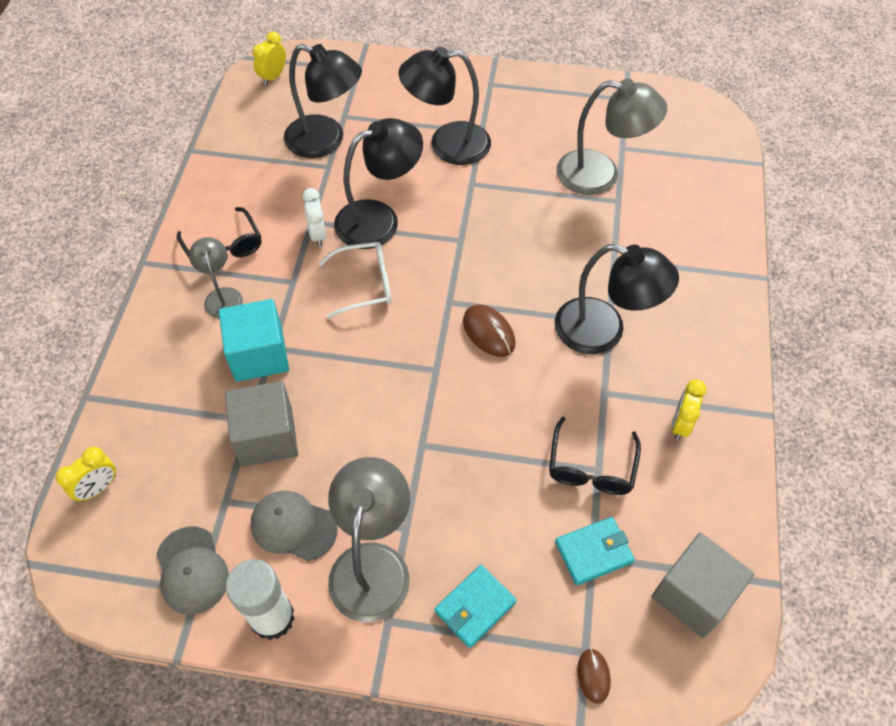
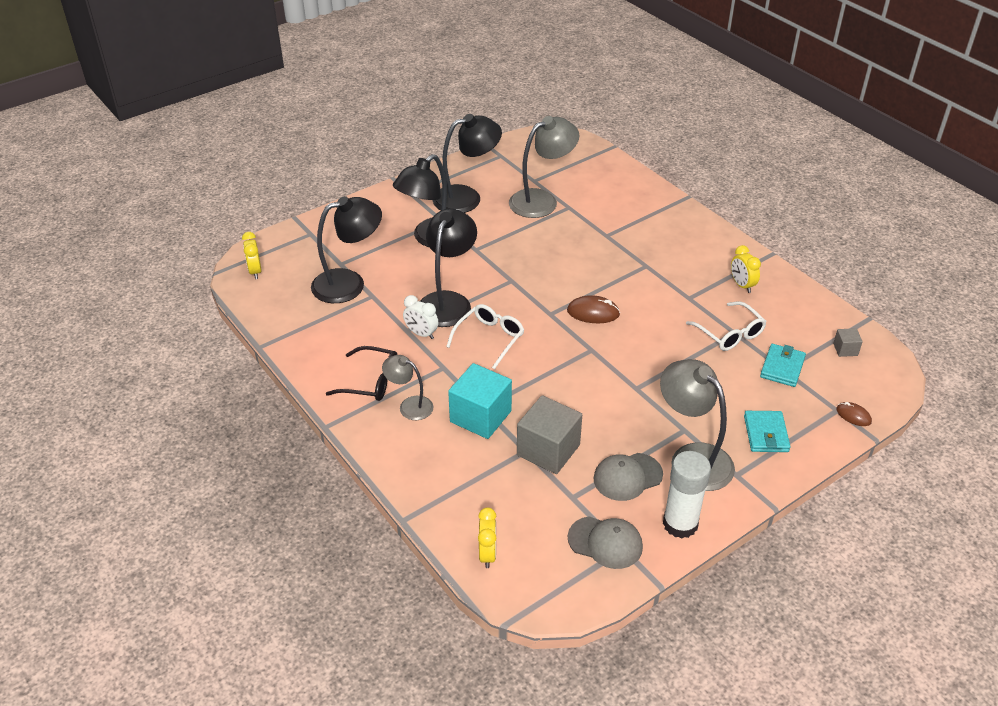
camera: 45 degrees left, 15 degrees down
black glasses [549,416,641,495] -> white glasses [686,301,767,351]
black lamp [555,244,679,354] -> black lamp moved to [432,114,502,213]
grey cube [652,533,754,638] -> grey cube [833,328,863,357], size x0.46

